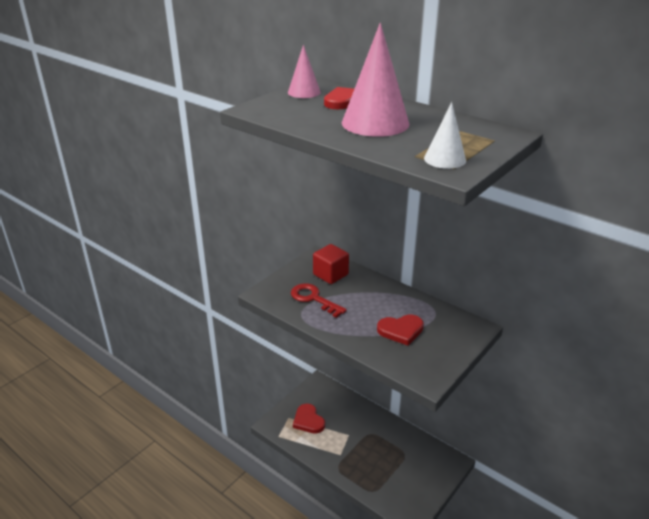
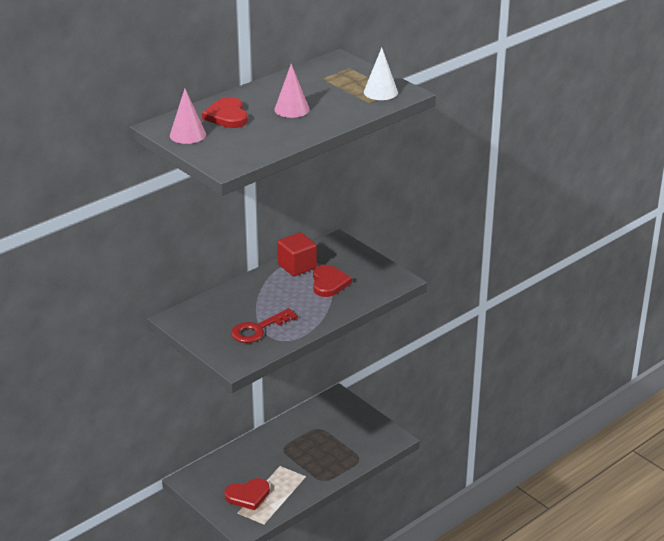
camera: 80 degrees left, 0 degrees up
red cube [313,244,349,284] -> red cube moved to [277,232,317,276]
pink cone [342,23,409,137] -> pink cone [274,64,310,118], size x0.55

